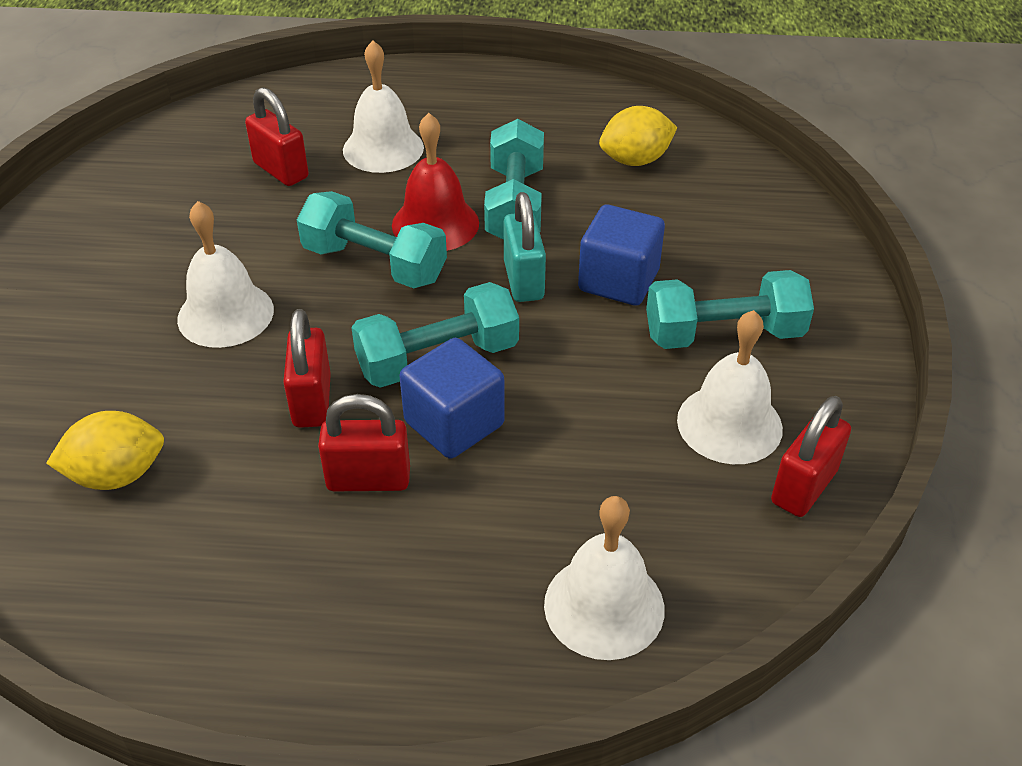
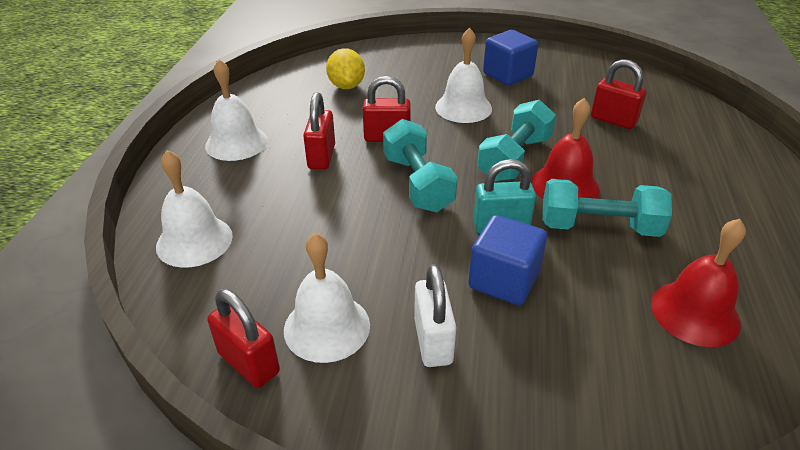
camera: 95 degrees right, 5 degrees down
red padlock [245,87,309,186] -> red padlock turned 75 degrees clockwise [591,59,646,129]
white bell [343,40,424,173] -> white bell moved to [205,60,268,161]
blue cube [400,338,505,459] -> blue cube moved to [483,30,538,85]
yellow lemon [599,106,677,166] -> red bell [651,219,746,347]
turquoise dumbbell [646,270,814,349] -> white padlock [414,264,456,367]

